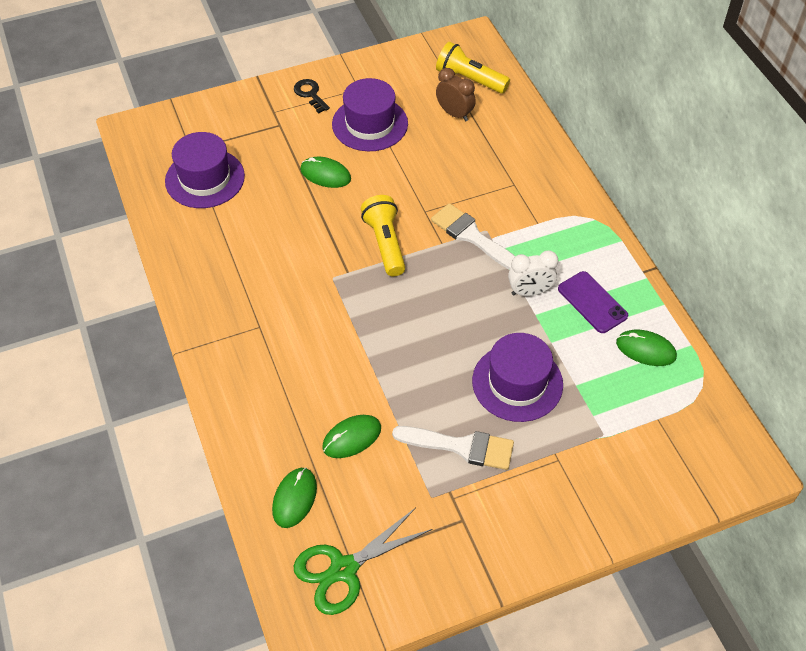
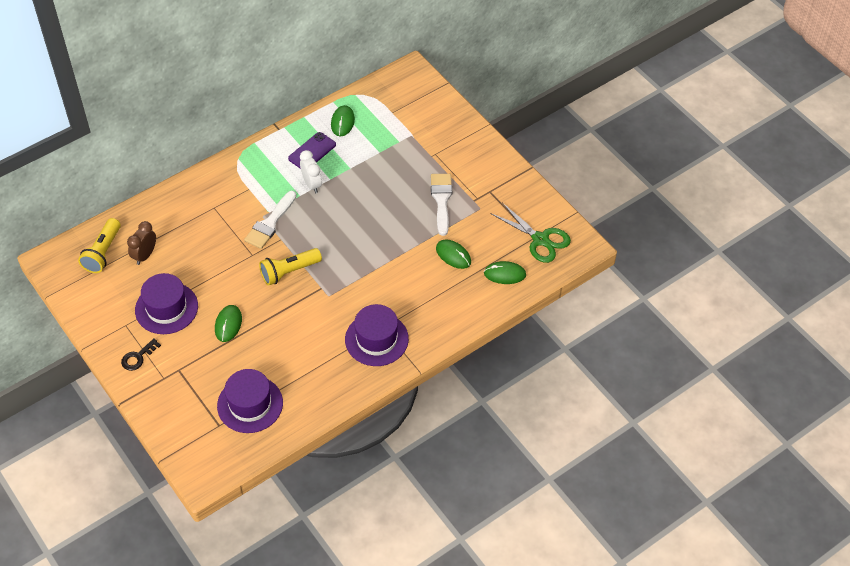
camera: 105 degrees left, 0 degrees up
purple hat [472,333,563,422] -> purple hat moved to [345,304,409,366]

